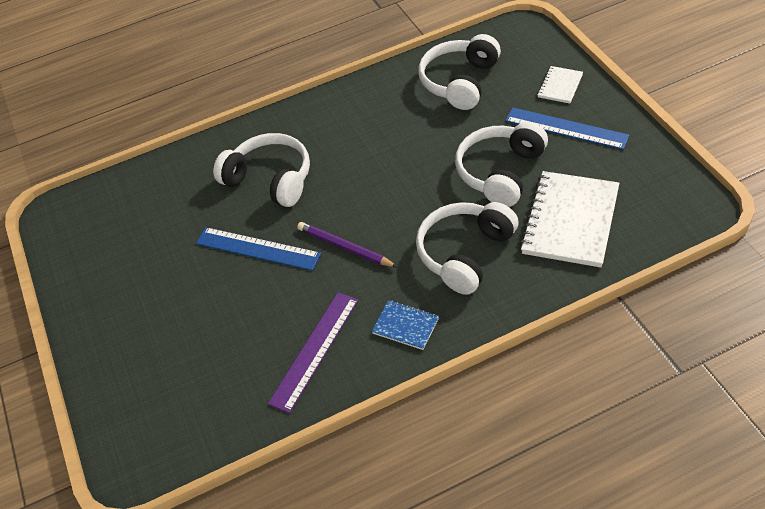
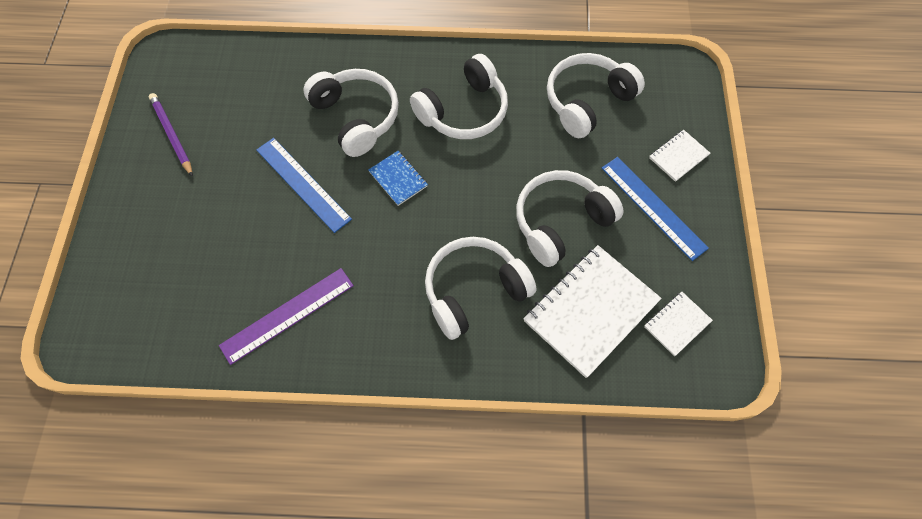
camera: 20 degrees right, 15 degrees up
purple pencil [297,222,397,267] -> purple pencil moved to [149,93,193,177]
blue notebook [372,300,439,350] -> blue notebook moved to [369,151,428,206]
none -> white headphones [410,54,508,139]
none -> white notebook [644,292,713,356]

